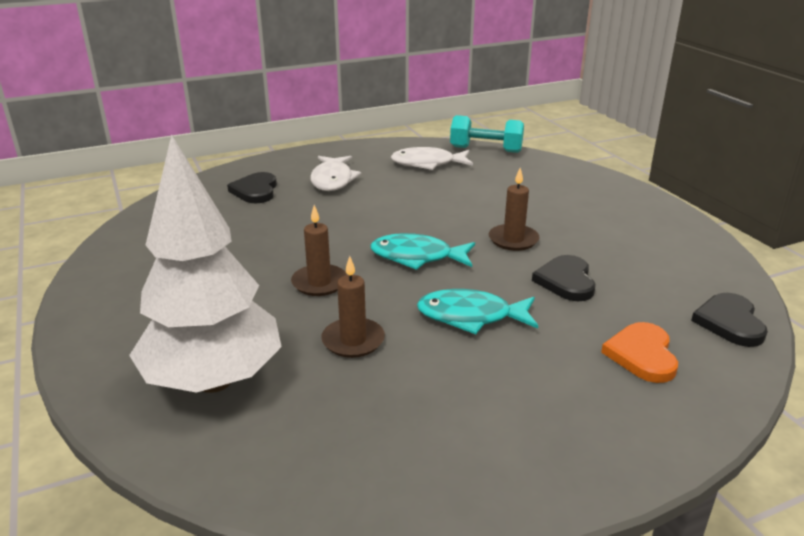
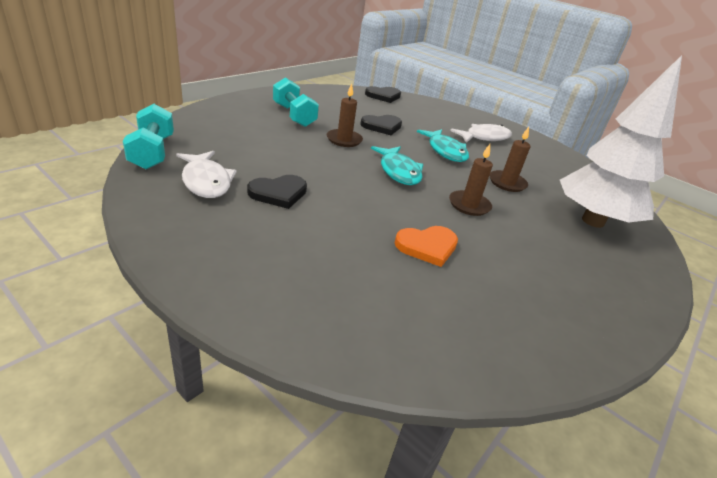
camera: 120 degrees left, 5 degrees up
black heart [227,172,277,203] -> black heart moved to [247,175,307,209]
white fish [311,156,361,191] -> white fish moved to [450,124,512,143]
orange heart [601,322,678,383] -> orange heart moved to [395,226,458,267]
none -> turquoise dumbbell [273,77,319,127]

